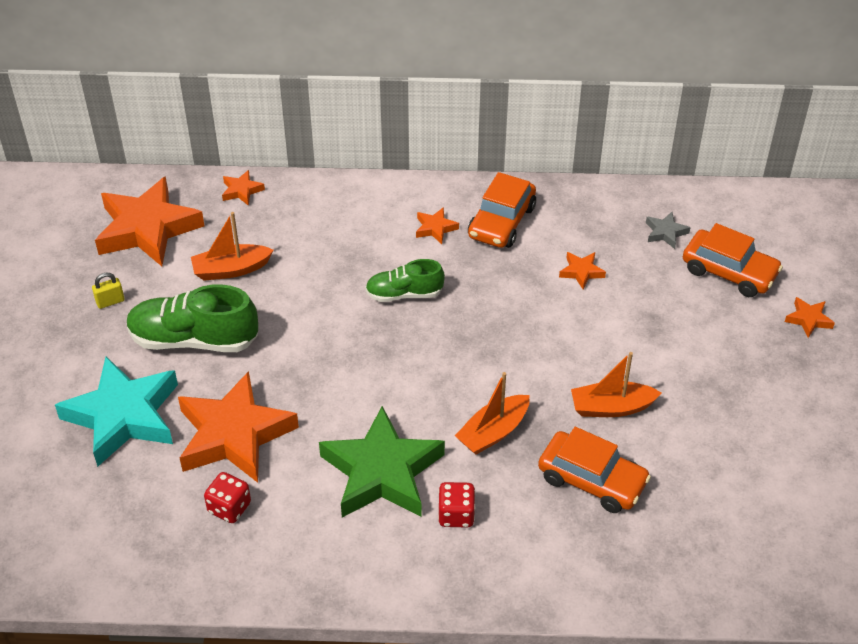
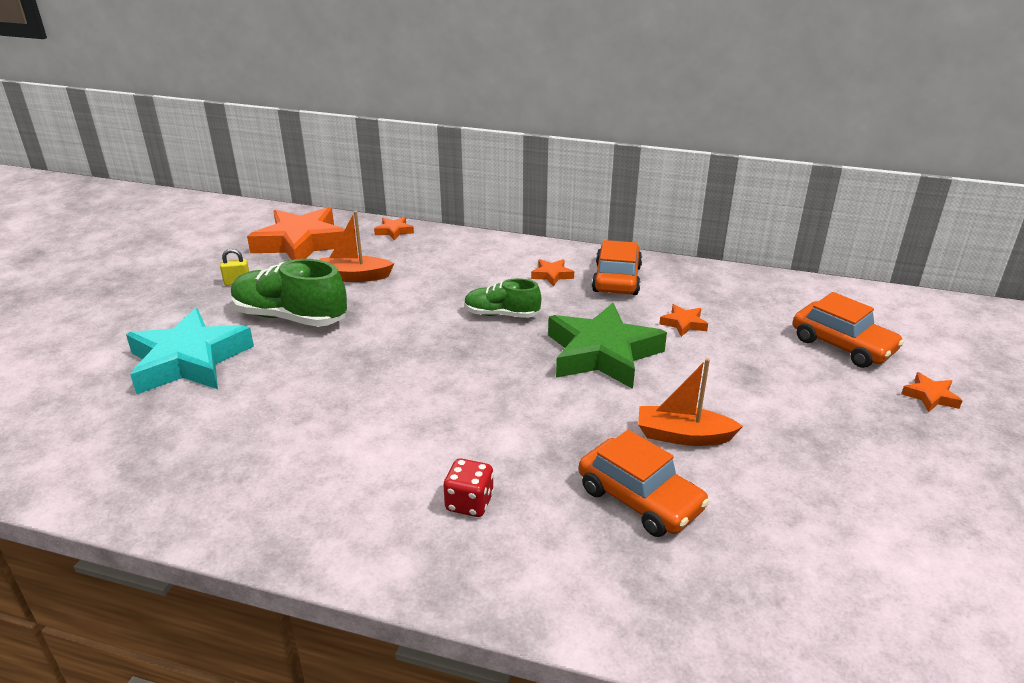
camera: 15 degrees right, 15 degrees down
orange star [178,371,299,483] -> none
red dice [204,472,251,523] -> none
green star [319,406,445,517] -> green star moved to [548,303,667,389]
orange boat [455,372,529,455] -> none
orange car [468,172,536,248] -> orange car turned 150 degrees clockwise [592,240,642,295]
grey star [646,212,691,249] -> none

